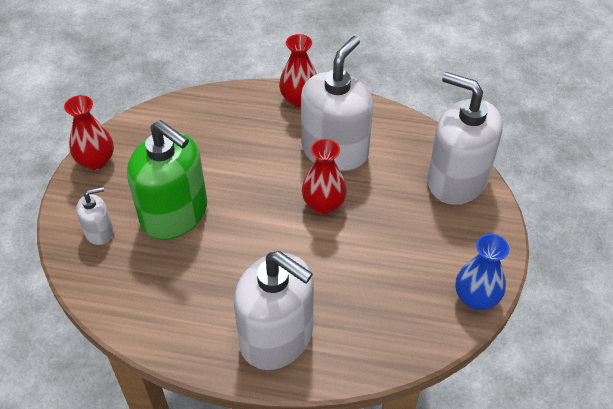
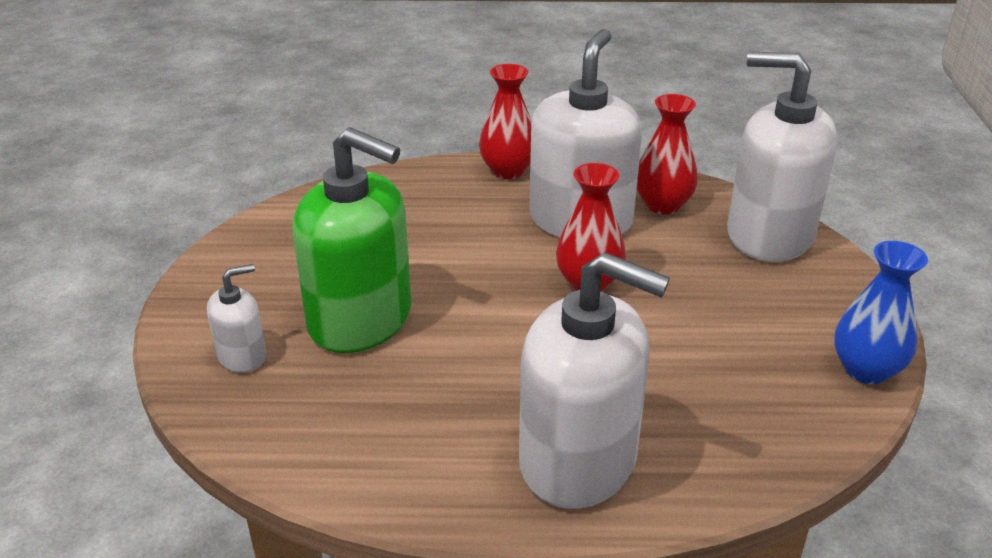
camera: 10 degrees left, 15 degrees down
red vase [64,95,114,170] -> red vase moved to [637,94,698,214]

